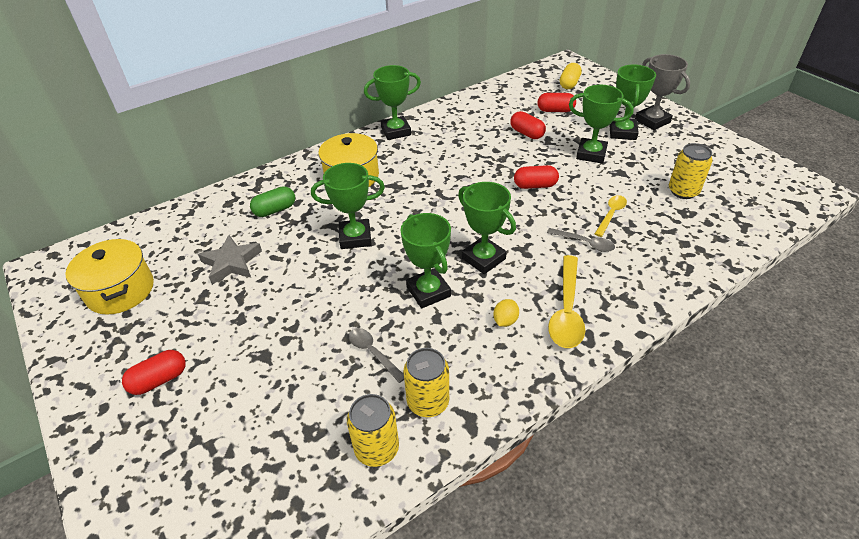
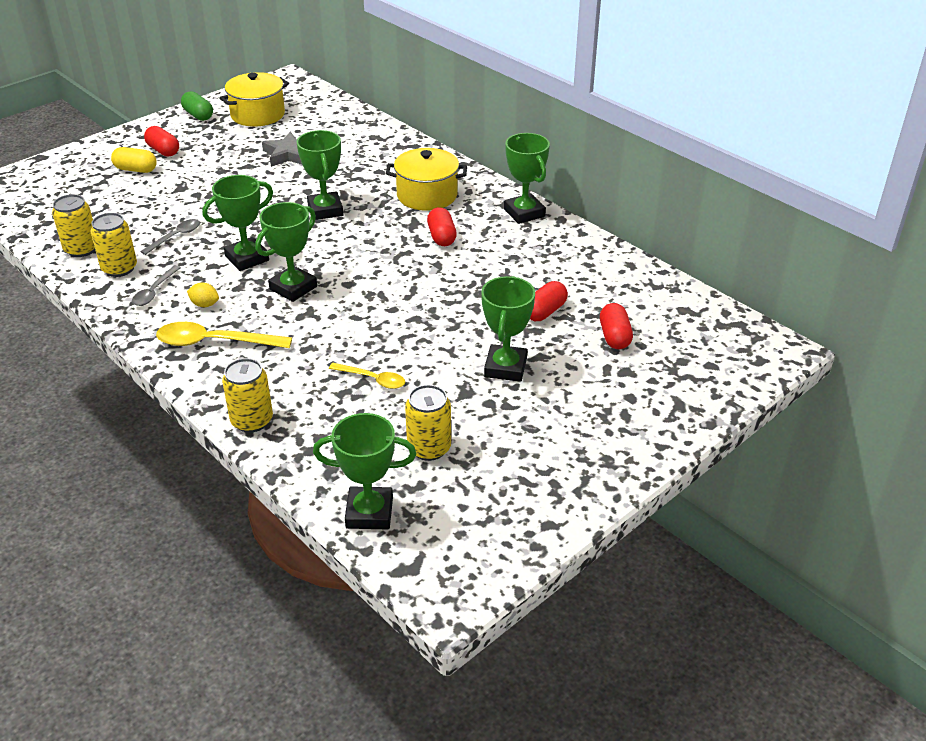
camera: 80 degrees right, 5 degrees down
green capsule [250,186,295,217] -> green capsule moved to [181,91,213,121]
red capsule [514,165,559,189] -> red capsule moved to [427,207,457,246]
grey spoon [547,228,615,252] -> grey spoon moved to [132,265,181,306]
yellow capsule [560,63,582,89] -> yellow capsule moved to [111,147,157,173]
green trophy [609,65,656,140] -> green trophy moved to [313,413,416,529]
grey trophy [635,54,690,130] -> none
none -> yellow can [222,358,273,433]

